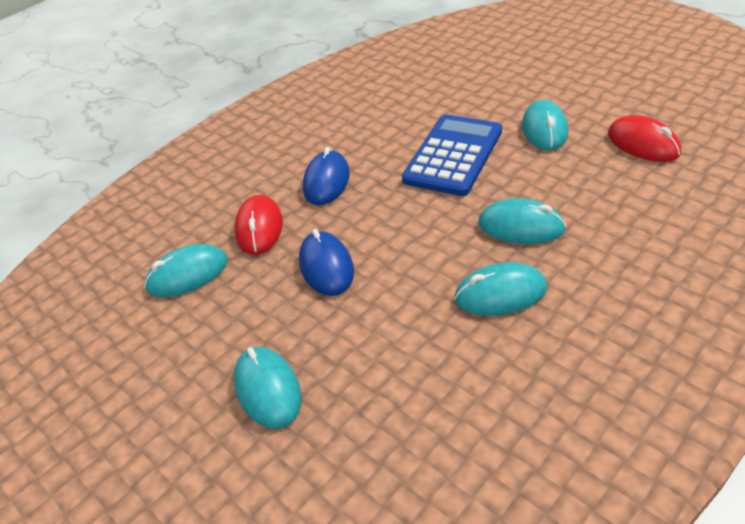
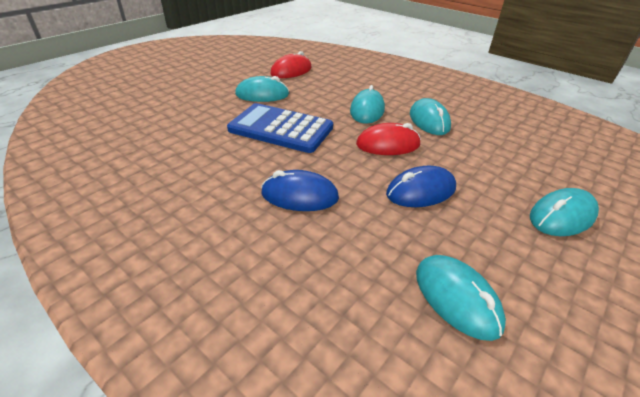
camera: 100 degrees left, 5 degrees down
red mouse [234,195,283,255] -> red mouse moved to [356,123,421,155]

